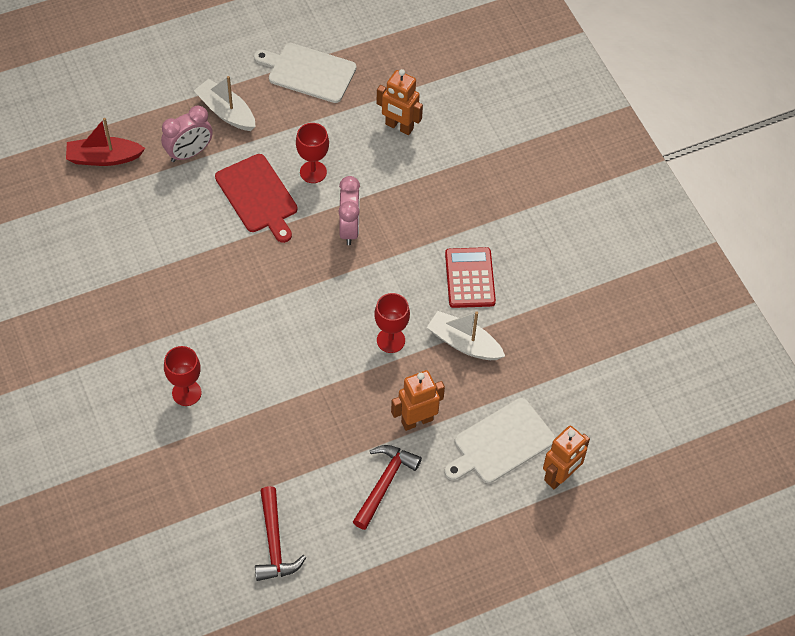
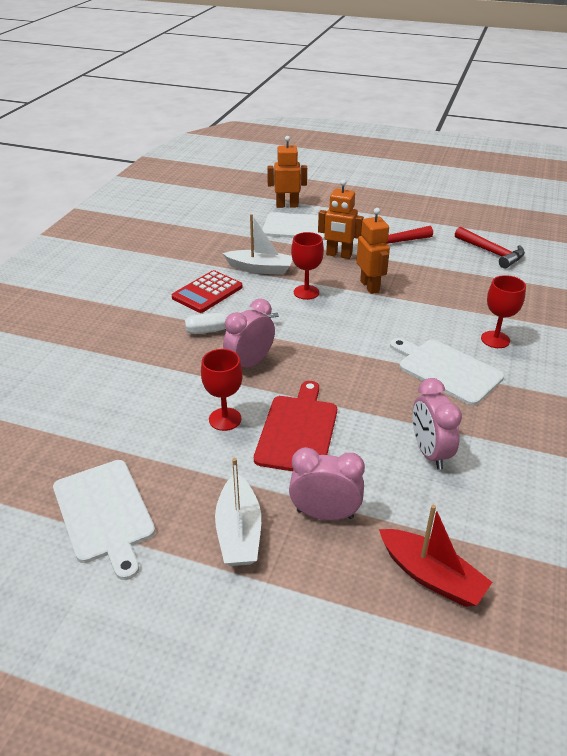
camera: 135 degrees left, 20 degrees down
red hammer [255,486,307,581] -> red hammer turned 105 degrees clockwise [455,227,525,268]
orange robot [376,69,423,135] -> orange robot moved to [356,208,390,294]
white boat [427,311,505,360] -> white boat turned 60 degrees counterclockwise [223,214,292,275]
none -> white screwdriver [185,313,279,334]
none -> white cutting board [390,338,504,405]
none -> pink clock [413,378,462,470]

